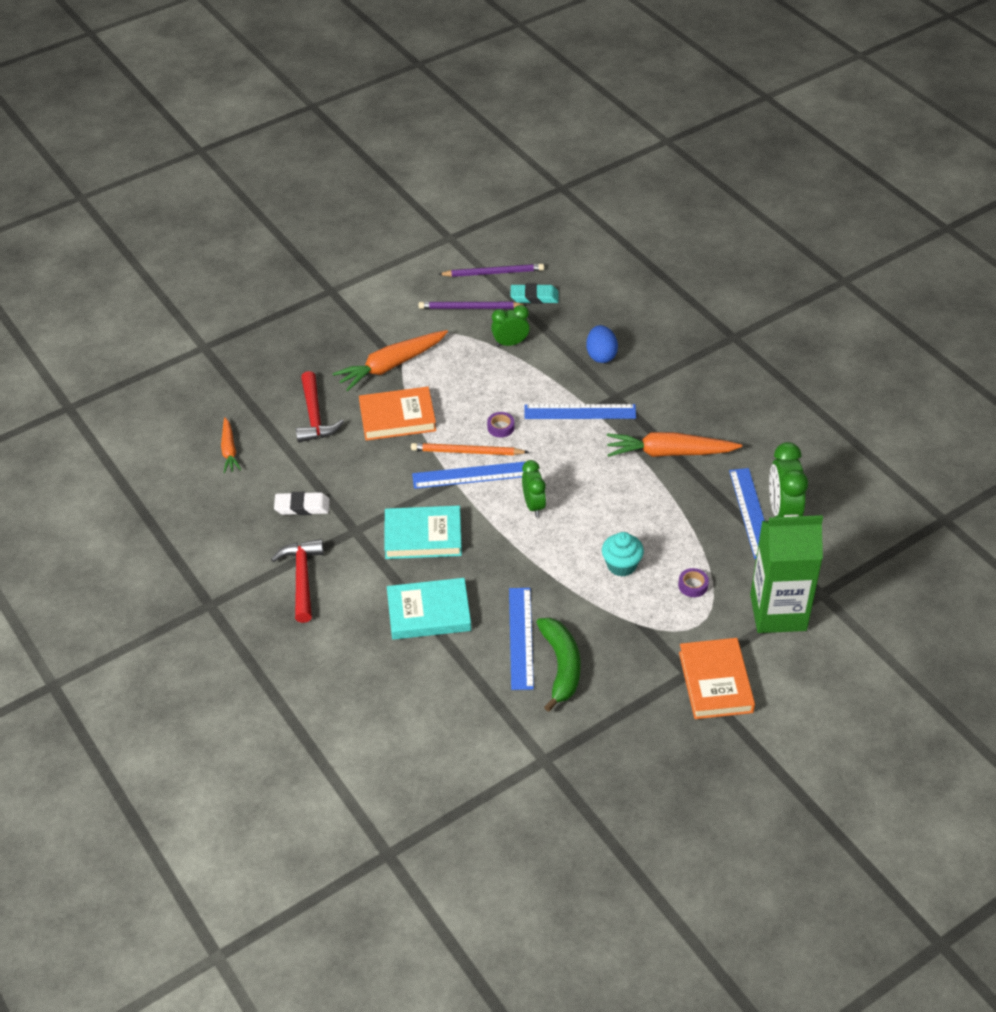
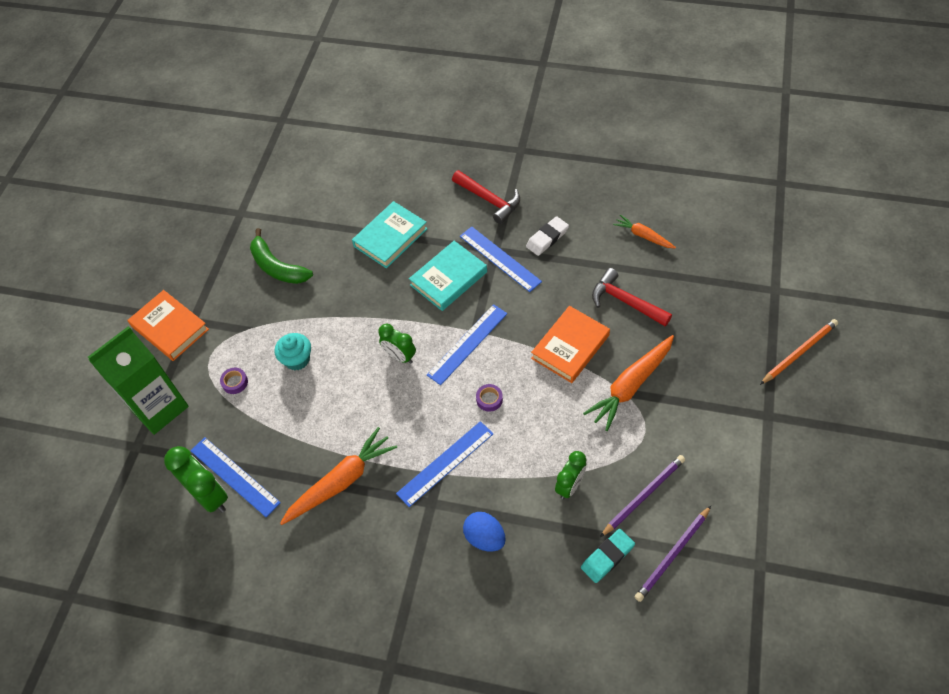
camera: 140 degrees right, 10 degrees up
orange carrot [332,330,448,391] -> orange carrot turned 150 degrees counterclockwise [583,335,674,431]
orange pencil [411,443,529,455] -> orange pencil moved to [760,319,838,385]
blue ruler [509,588,534,690] -> blue ruler moved to [460,226,542,292]

